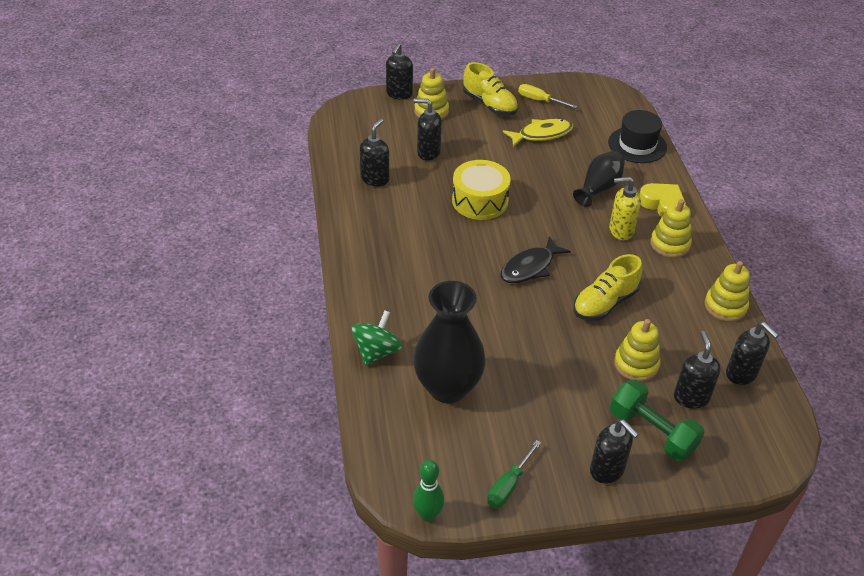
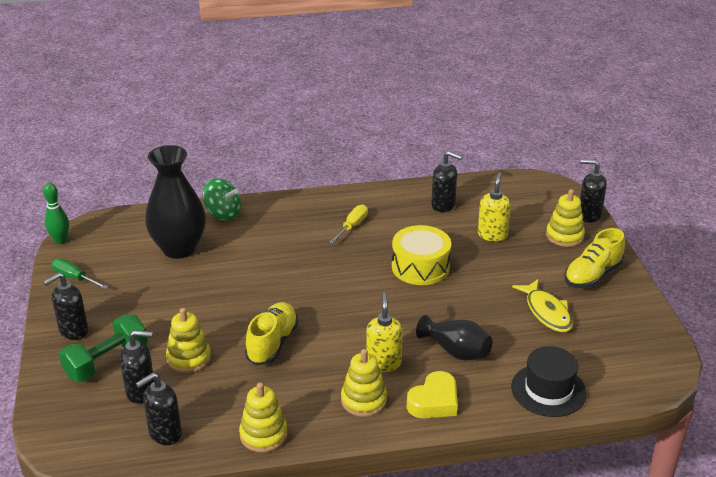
camera: 90 degrees right, 10 degrees down
black soap dispenser [414,98,442,161] -> yellow soap dispenser [478,172,511,242]
black fish [500,236,571,283] -> none
yellow screwdriver [518,84,577,109] -> yellow screwdriver moved to [329,205,368,243]
yellow shoe [574,254,642,321] -> yellow shoe turned 60 degrees clockwise [245,302,298,365]

